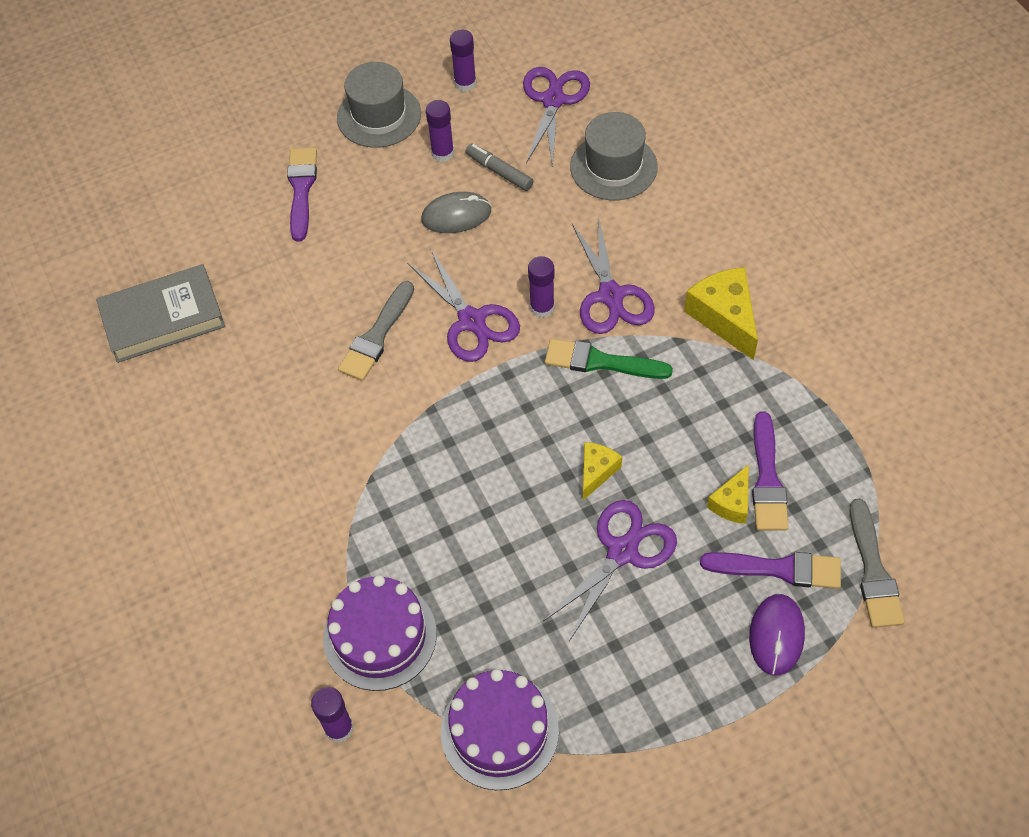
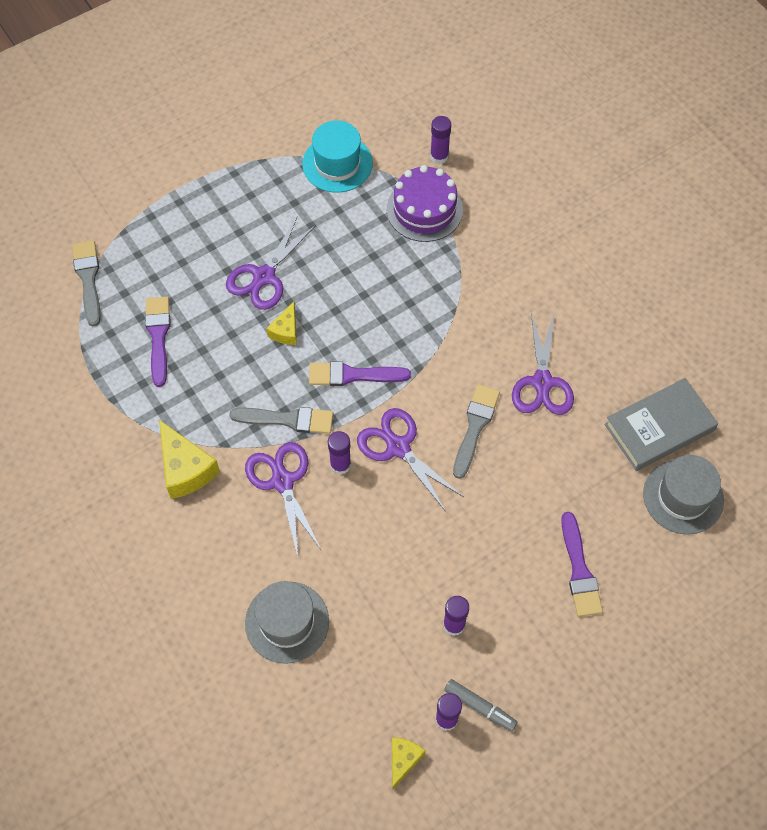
camera: 170 degrees right, 5 degrees up
grey hat [337,62,421,148] -> grey hat moved to [643,455,724,535]
grey mouse [421,192,491,233] -> none
purple cake [441,669,559,790] -> turquoise hat [302,120,373,193]
grey marker [466,143,534,191] -> grey marker moved to [444,679,517,732]
purple scissors [523,67,590,168] -> purple scissors moved to [512,312,574,415]
green brush [545,339,673,379] -> grey brush [229,407,333,434]
purple brush [700,552,841,589] -> purple brush moved to [309,361,411,386]
yellow cheese [707,464,749,524] -> yellow cheese moved to [392,737,426,790]
purple mouse [749,594,805,676] -> none

